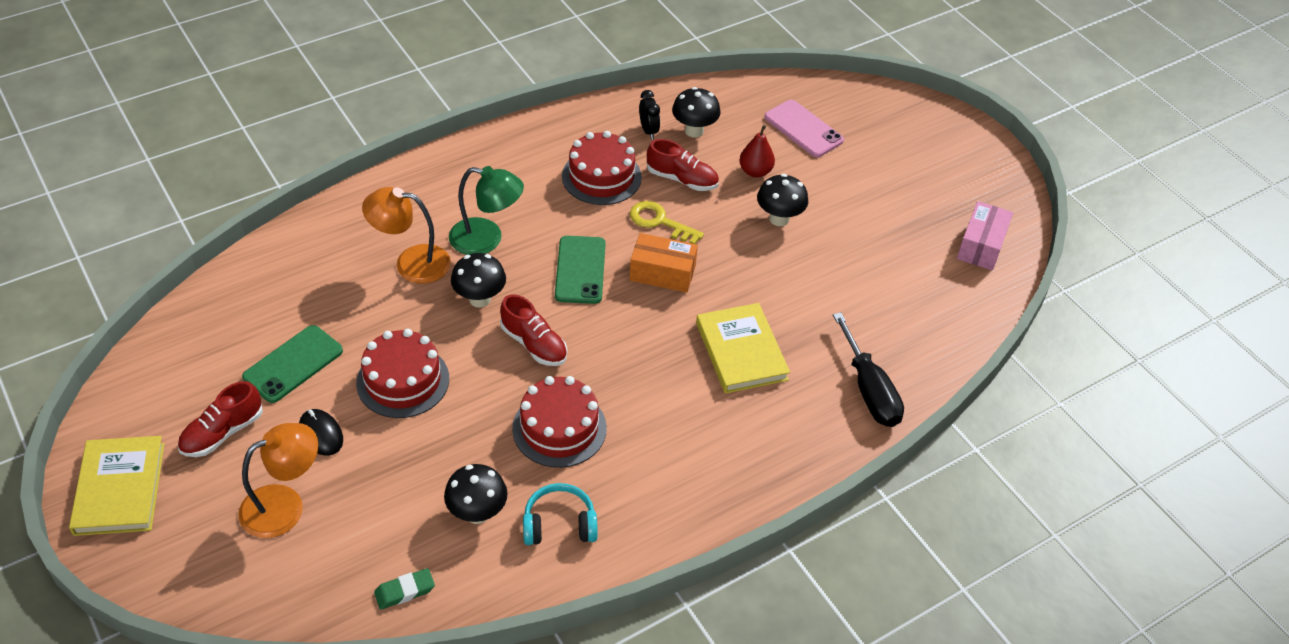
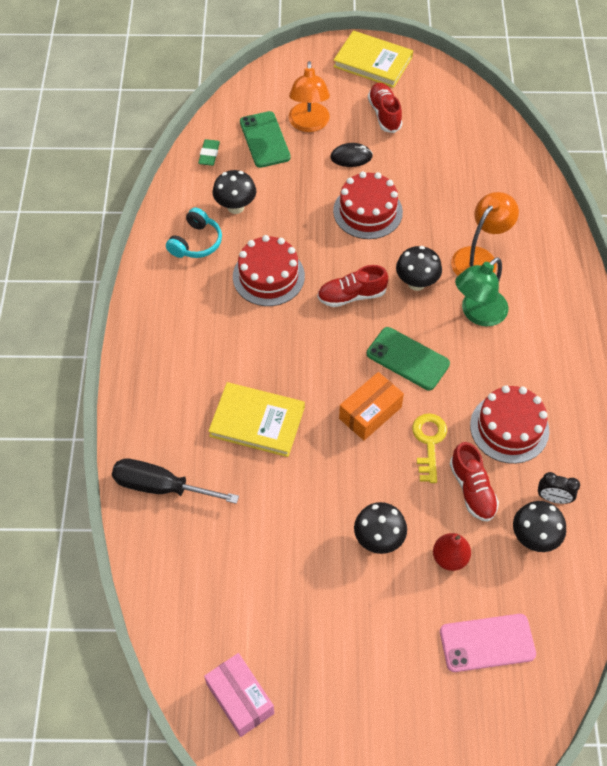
camera: 125 degrees right, 10 degrees up
green phone [242,325,343,403] -> green phone moved to [240,111,291,168]
yellow key [630,201,704,244] -> yellow key turned 60 degrees counterclockwise [412,413,447,483]
red shoe [647,139,719,191] -> red shoe turned 75 degrees counterclockwise [450,442,499,522]

